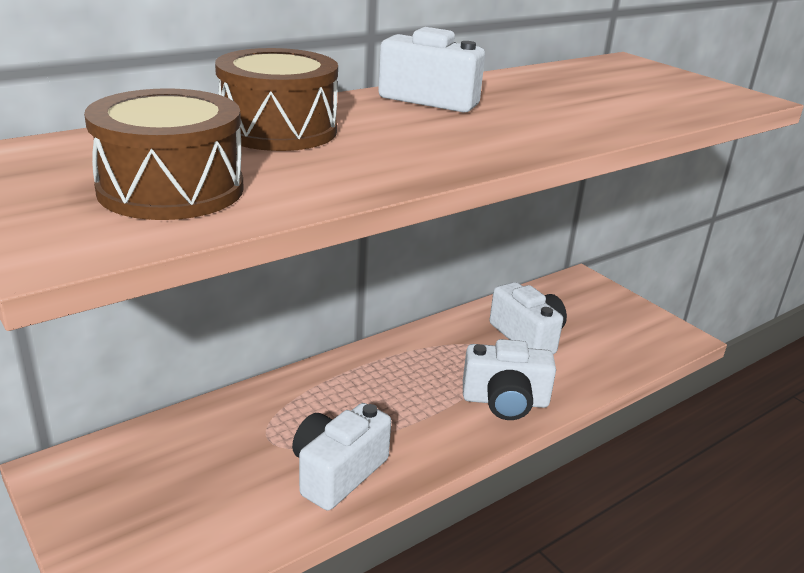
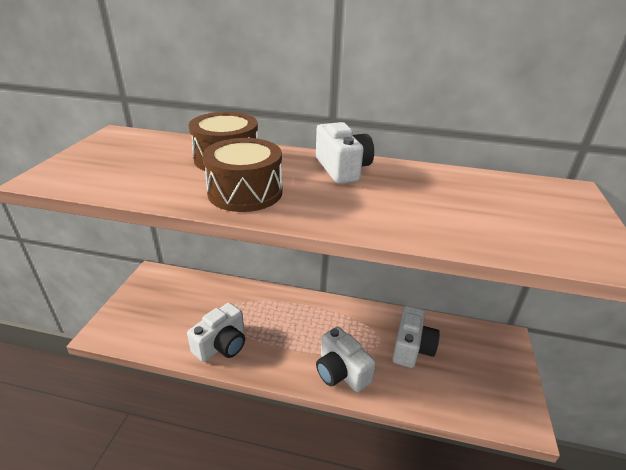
camera: 50 degrees right, 5 degrees up
brown drum [84,88,244,220] -> brown drum moved to [202,138,283,212]
white camera [292,403,391,511] -> white camera turned 135 degrees clockwise [187,303,245,362]

